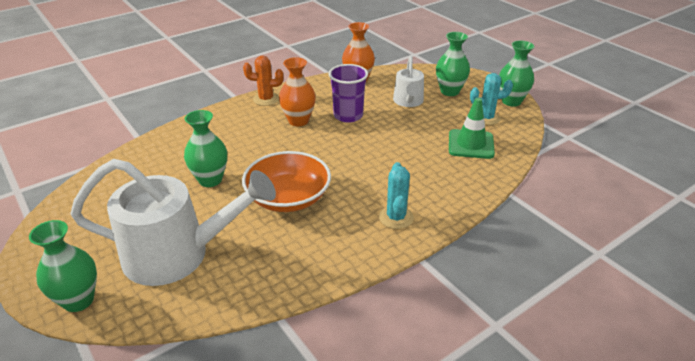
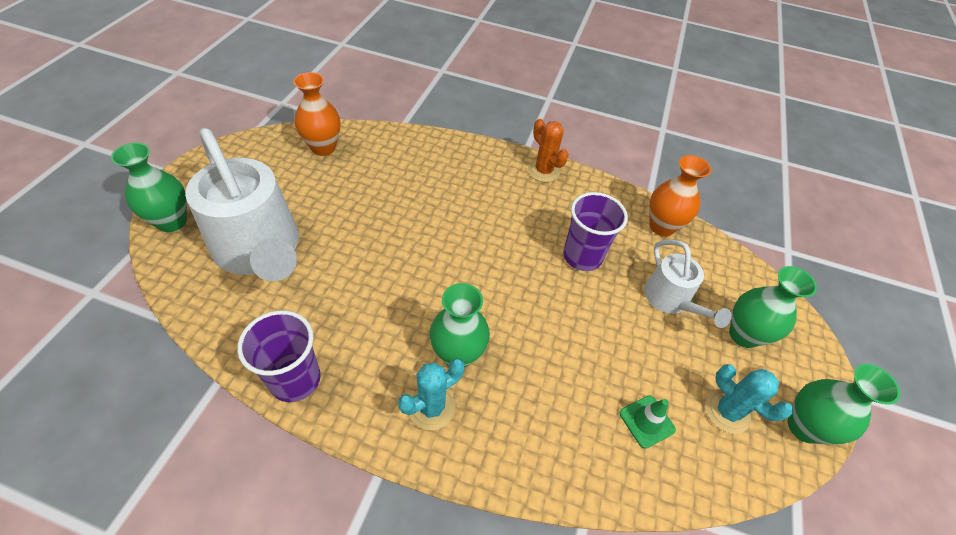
camera: 50 degrees right, 15 degrees up
green vase [184,110,227,187] -> green vase moved to [430,283,490,368]
orange bowl [242,151,331,212] -> none
orange vase [279,57,316,126] -> orange vase moved to [293,72,341,156]
white watering can [393,56,424,107] -> white watering can turned 75 degrees counterclockwise [644,240,732,328]
green traffic cone [449,98,495,159] -> green traffic cone [620,395,676,449], size x0.62
none -> purple cup [237,310,321,402]

